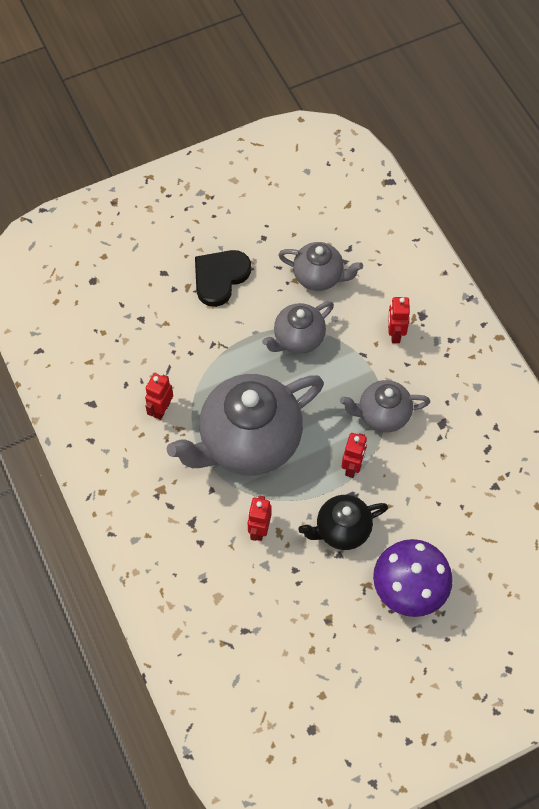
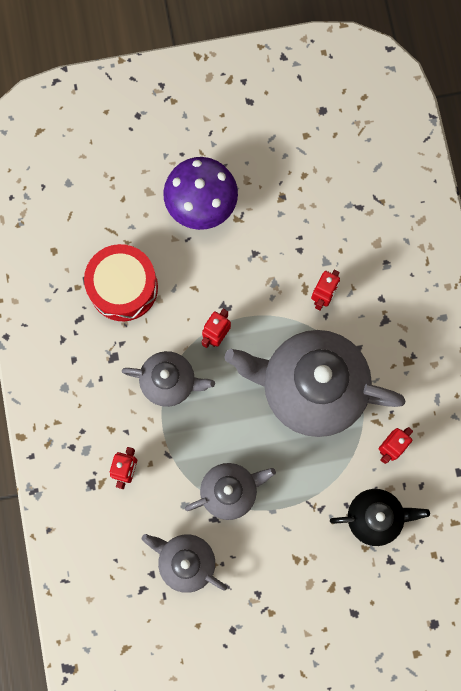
camera: 165 degrees left, 15 degrees up
grey teapot [167,374,324,476] -> grey teapot turned 150 degrees counterclockwise [224,330,405,437]
black heart [195,250,251,307] -> none
black teapot [298,495,388,550] -> black teapot moved to [330,489,430,546]
none -> red drum [84,244,158,321]

